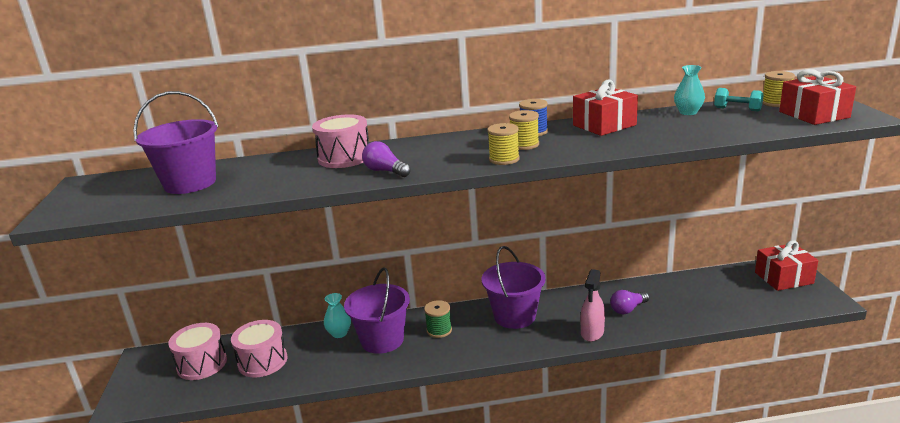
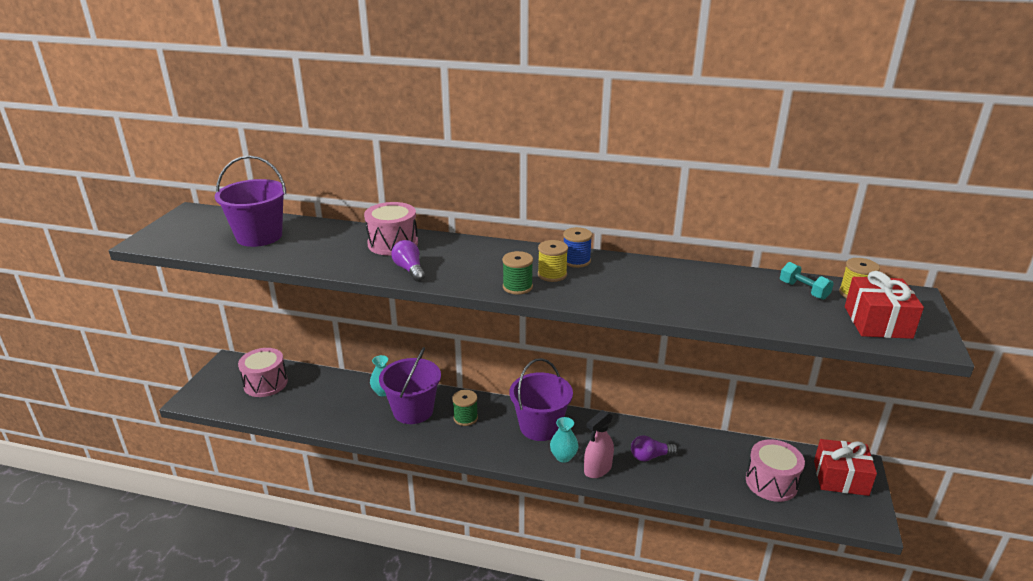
camera: 20 degrees right, 5 degrees up
pink drum [231,320,287,378] -> pink drum moved to [746,439,805,502]
yellow spool [487,123,520,165] -> green spool [502,251,533,295]
red gift [573,80,638,136] -> none
turquoise vase [674,65,705,115] -> turquoise vase moved to [550,417,578,462]

